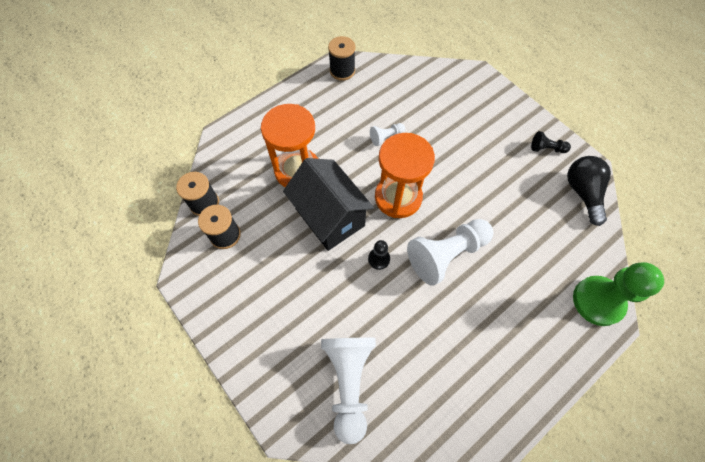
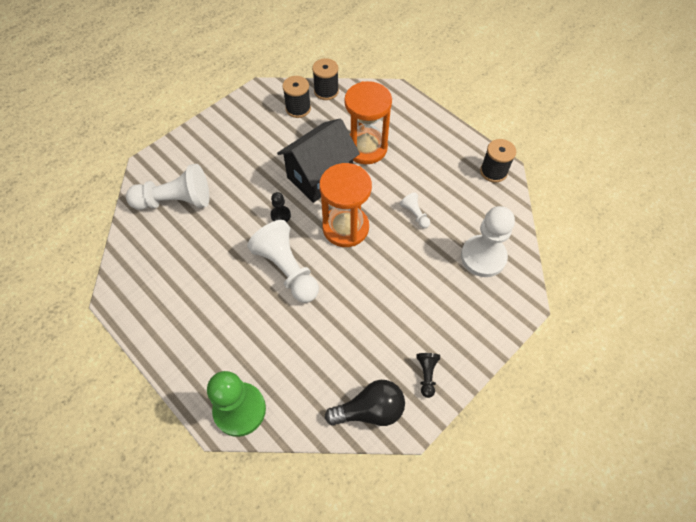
camera: 85 degrees right, 5 degrees down
none -> white pawn [461,206,515,277]

